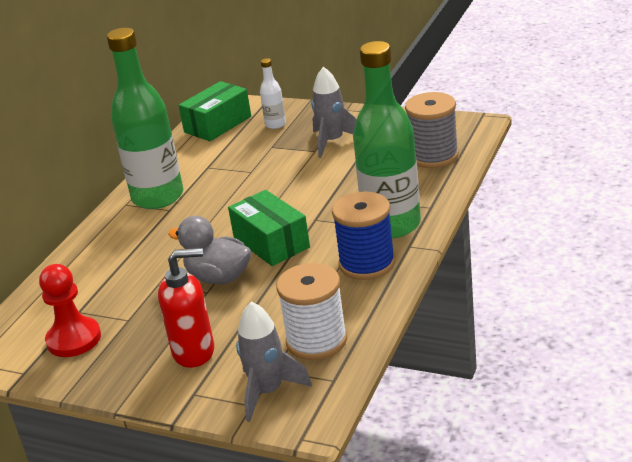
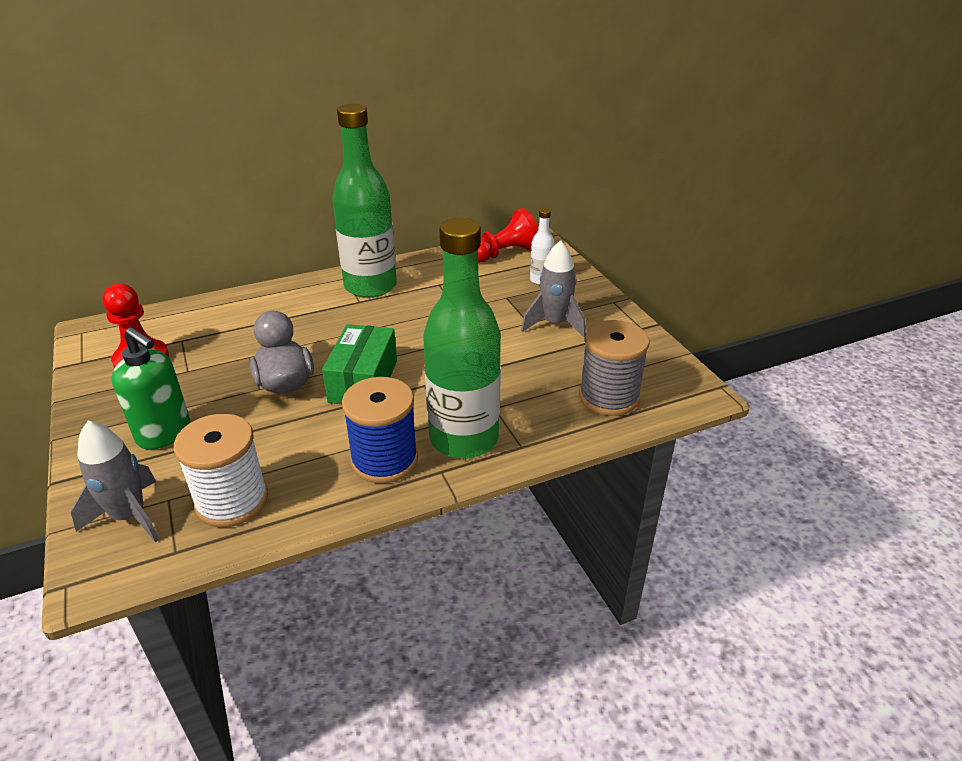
camera: 40 degrees right, 5 degrees up
red soap dispenser [158,248,214,368] -> green soap dispenser [112,327,190,450]
green box [178,81,251,141] -> red pawn [478,208,538,263]

